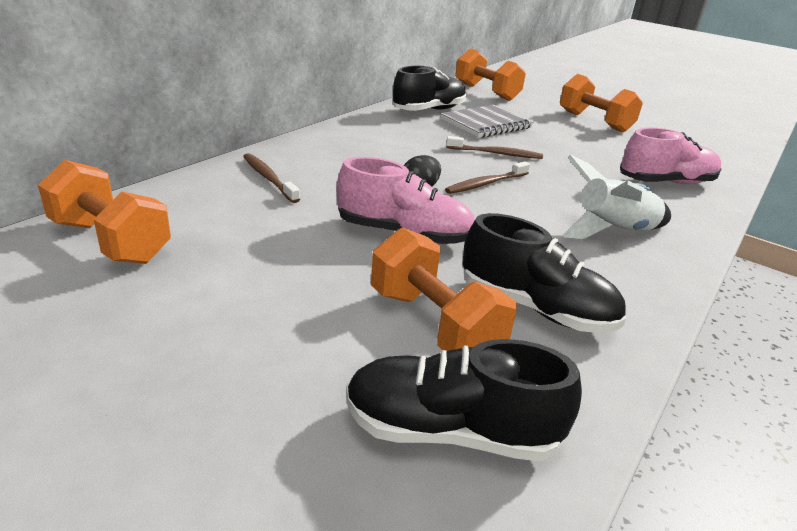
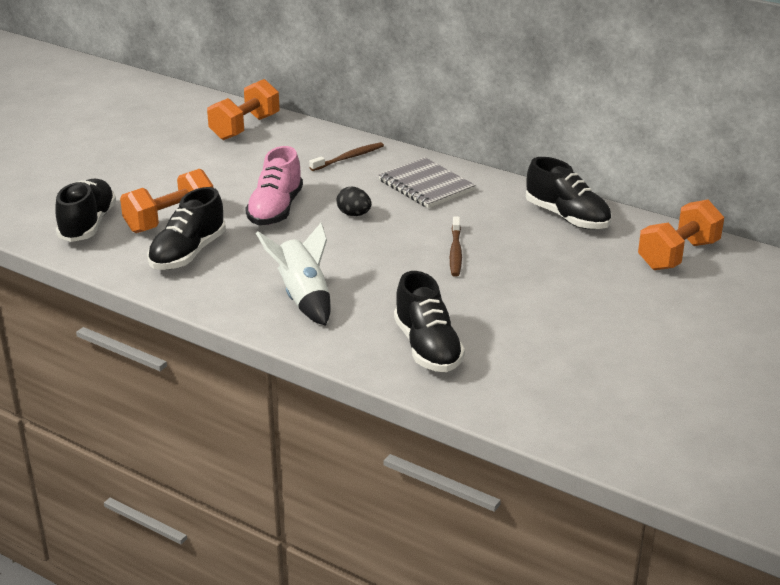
camera: 90 degrees right, 0 degrees up
grey notebook [440,105,533,138] -> grey notebook moved to [378,157,475,208]
brown toothbrush [445,161,530,194] -> none
orange dumbbell [560,74,643,133] -> none
pink shoe [620,128,721,184] -> black shoe [394,271,465,372]

